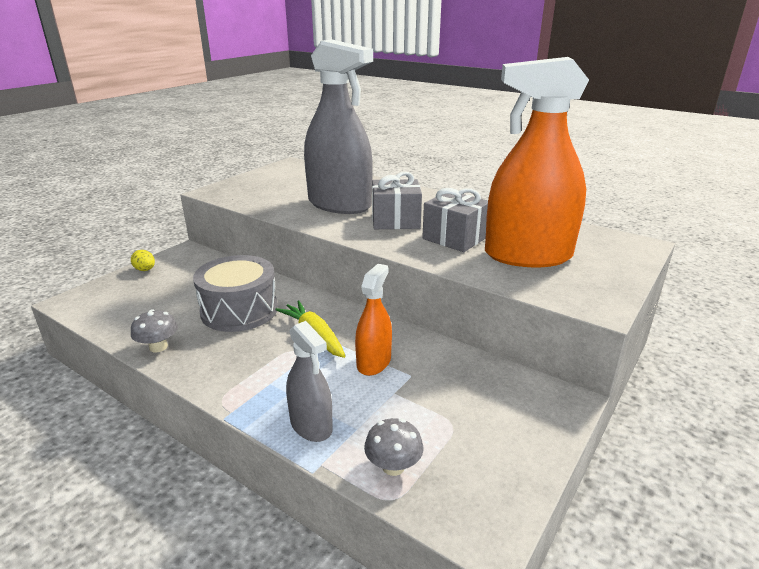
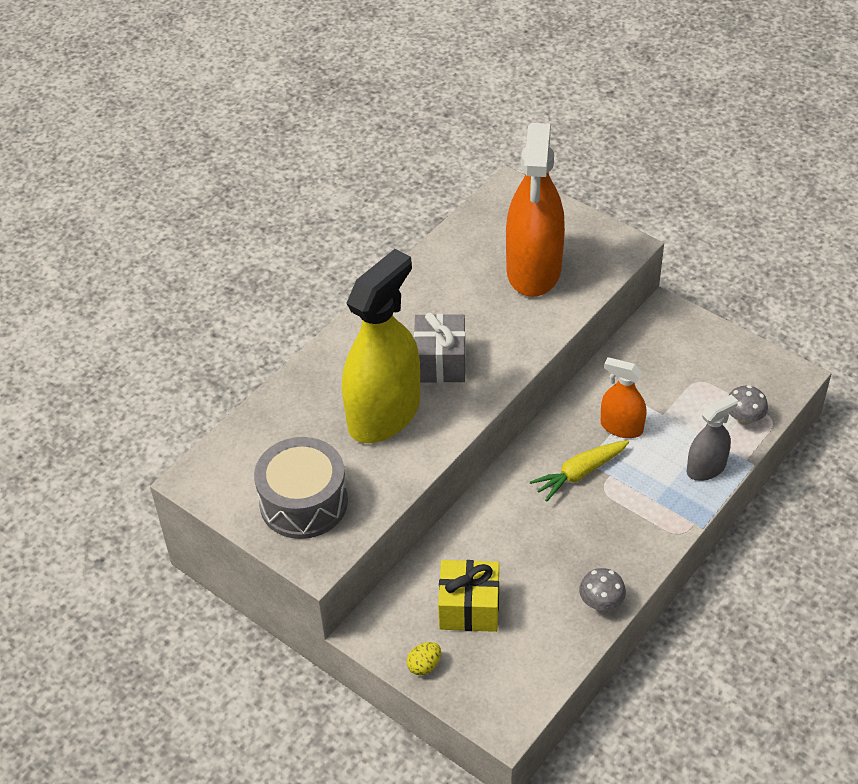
camera: 85 degrees left, 20 degrees up
grey drum [193,255,278,332] -> grey drum moved to [254,437,348,539]
grey spray bottle [304,39,373,214] -> yellow spray bottle [342,249,420,443]
grey gift [422,188,488,252] -> none
none -> yellow gift [438,560,499,632]

